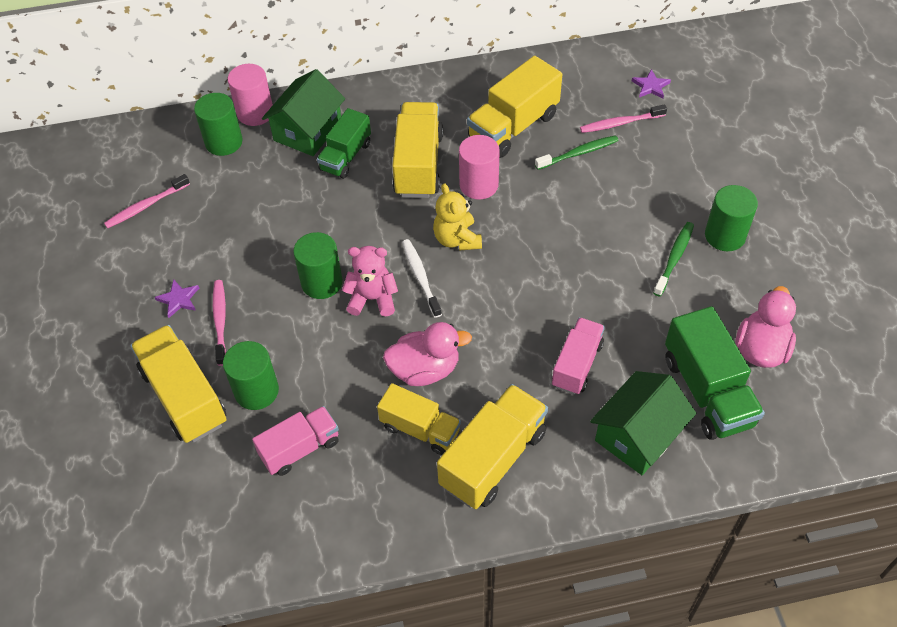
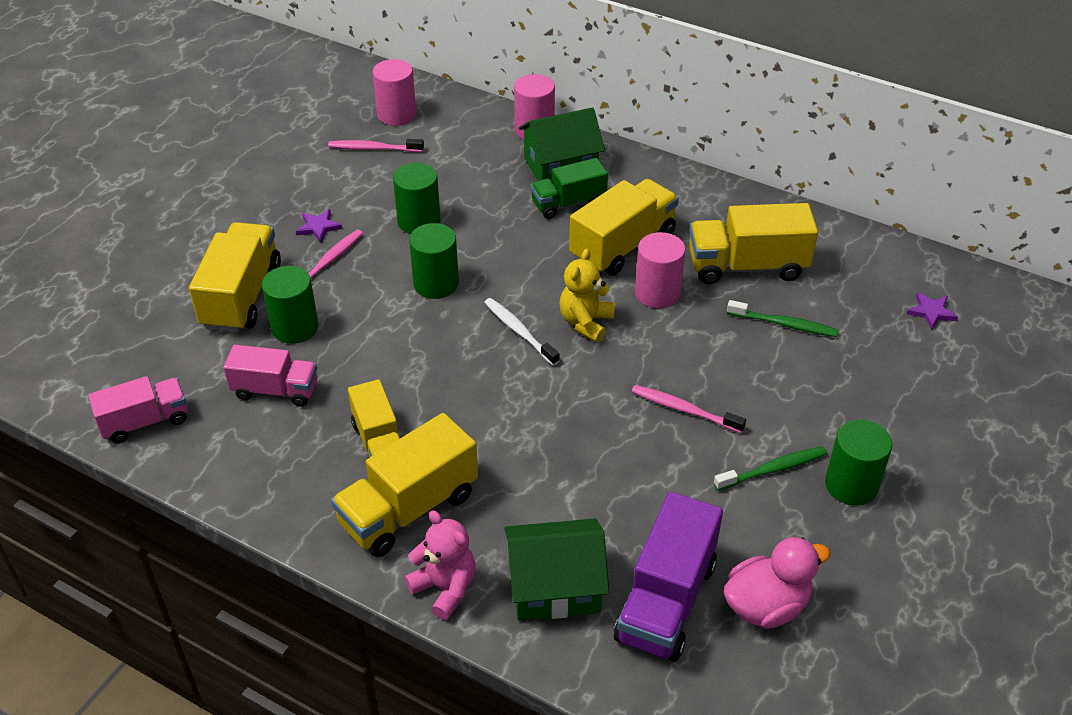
camera: 40 degrees right, 10 degrees down
green cylinder [194,93,243,156] -> green cylinder moved to [393,163,441,234]
pink teddy bear [342,246,398,316] -> pink teddy bear moved to [404,510,476,620]
pink duck [383,322,472,386] -> none
white toothbrush [402,239,442,318] -> white toothbrush turned 60 degrees counterclockwise [484,298,560,366]
yellow truck [437,384,548,509] -> yellow truck turned 150 degrees clockwise [331,413,478,557]
pink truck [552,317,605,395] -> pink truck moved to [88,376,188,444]
pink toothbrush [580,104,667,133] -> pink toothbrush moved to [631,385,746,433]
green truck [665,306,765,440] -> purple truck [614,492,723,662]
none -> pink cylinder [372,59,416,126]

